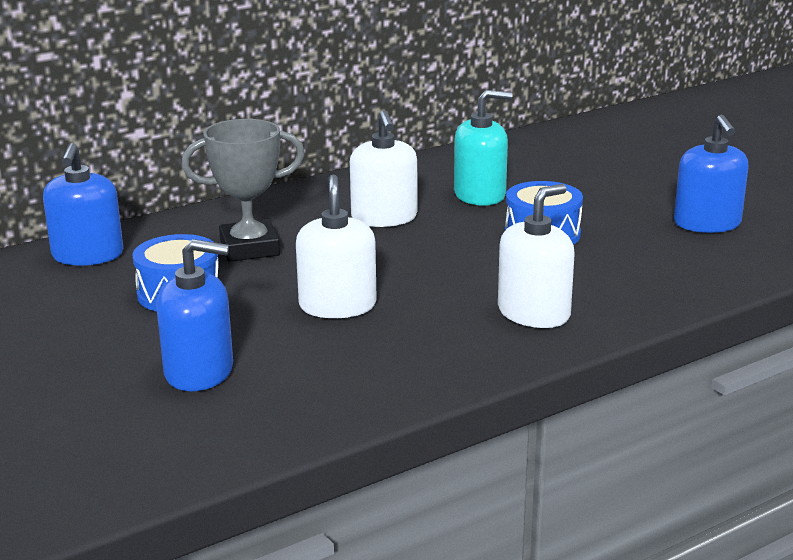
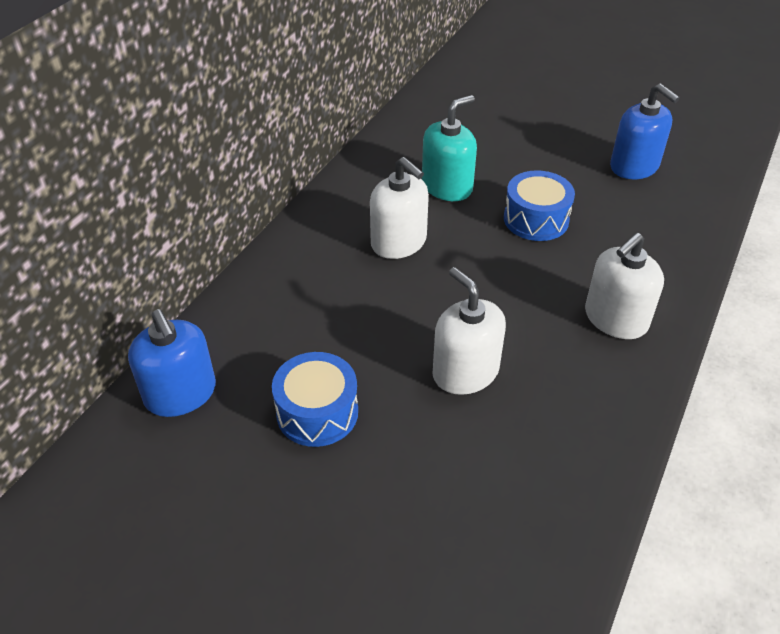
camera: 30 degrees left, 20 degrees up
blue soap dispenser [156,239,233,391] -> none
grey trophy [181,119,305,262] -> none
white soap dispenser [498,184,574,328] -> white soap dispenser turned 150 degrees counterclockwise [585,233,664,339]

